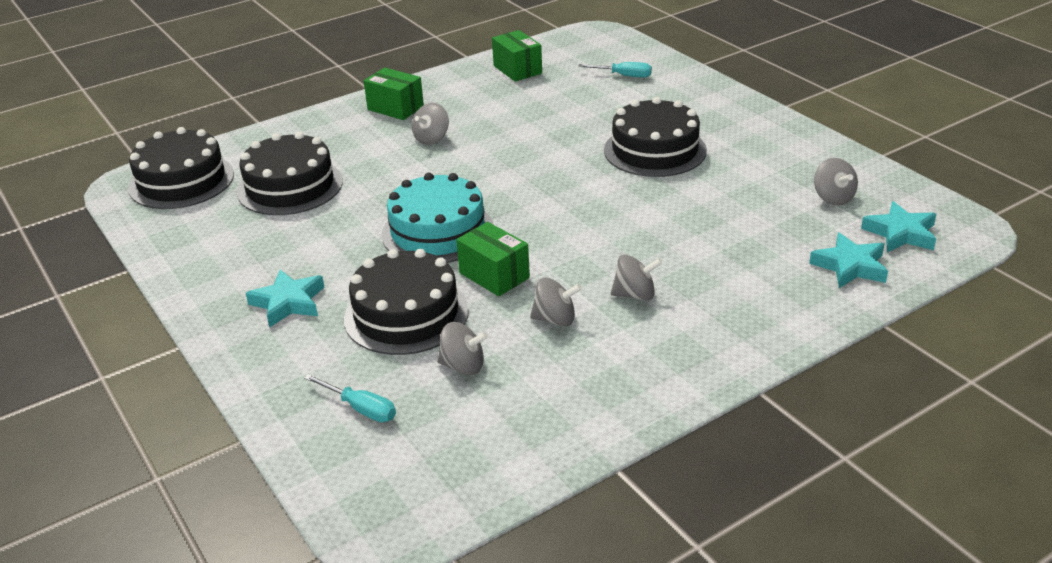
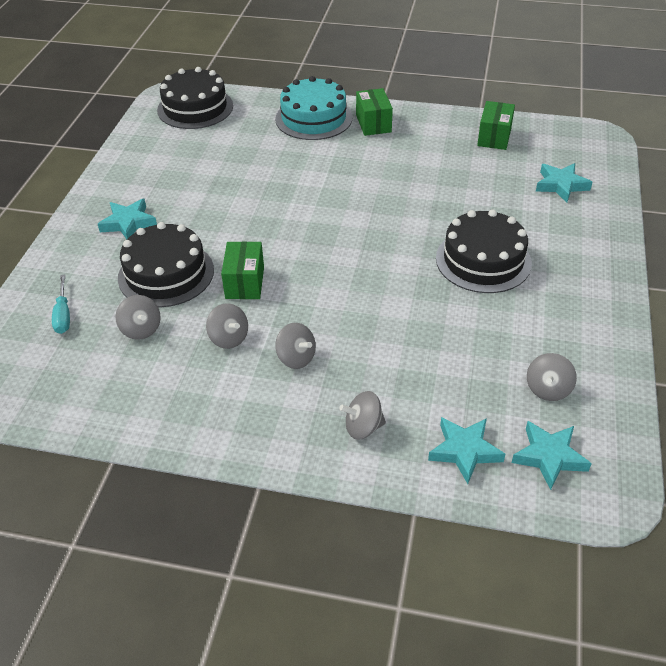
camera: 45 degrees right, 10 degrees up
black cake [237,132,343,215] -> none
turquoise cake [382,173,494,263] -> turquoise cake moved to [275,76,352,140]
grey spinning top [412,103,449,145] -> grey spinning top moved to [339,391,386,440]
turquoise screwdriver [578,62,652,78] -> turquoise star [536,163,593,203]

